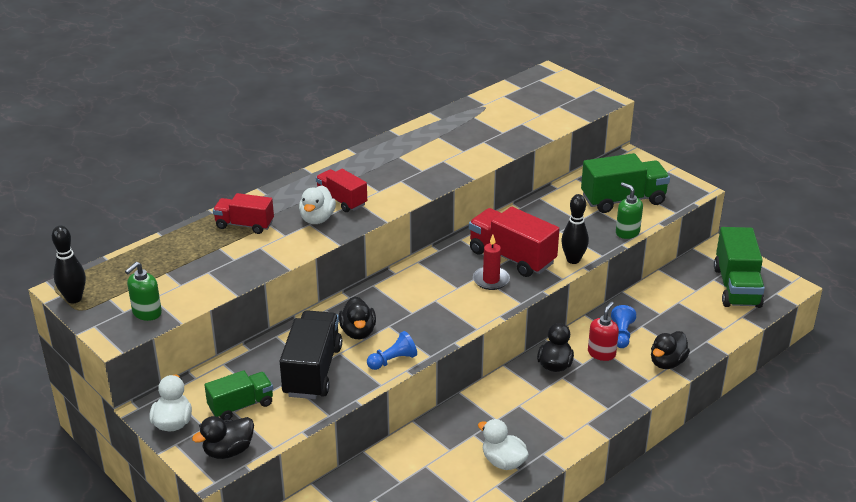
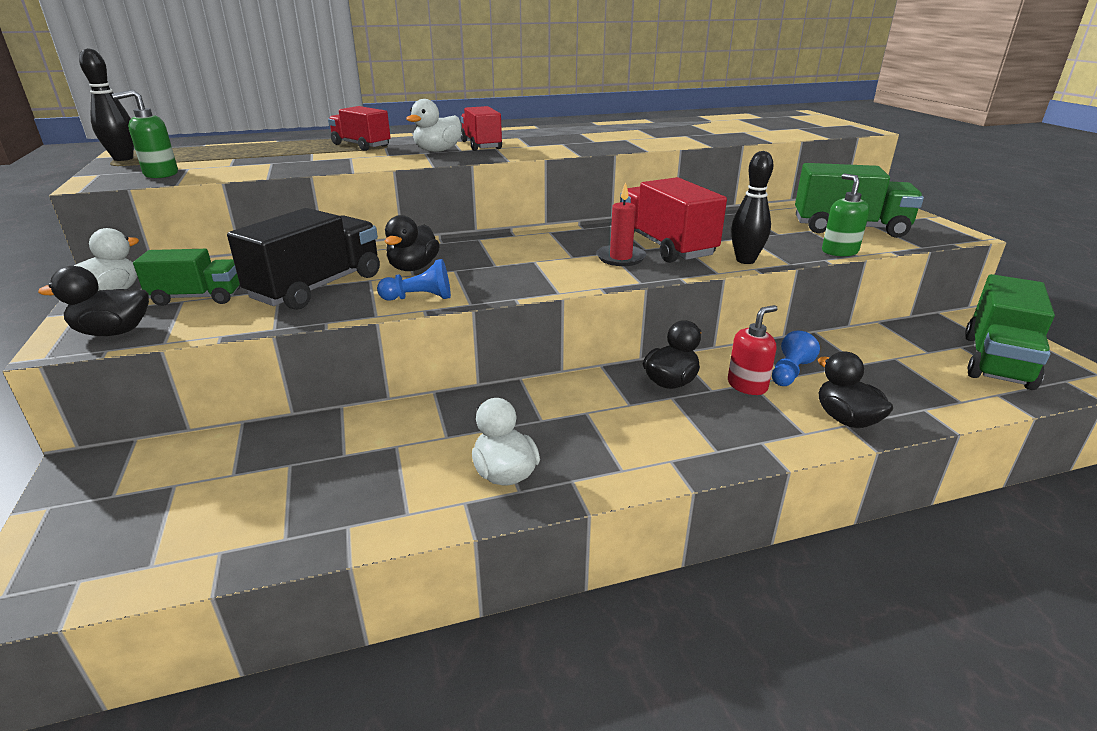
camera: 25 degrees right, 5 degrees down
black duck [651,331,690,369] -> black duck turned 90 degrees clockwise [818,351,893,428]

